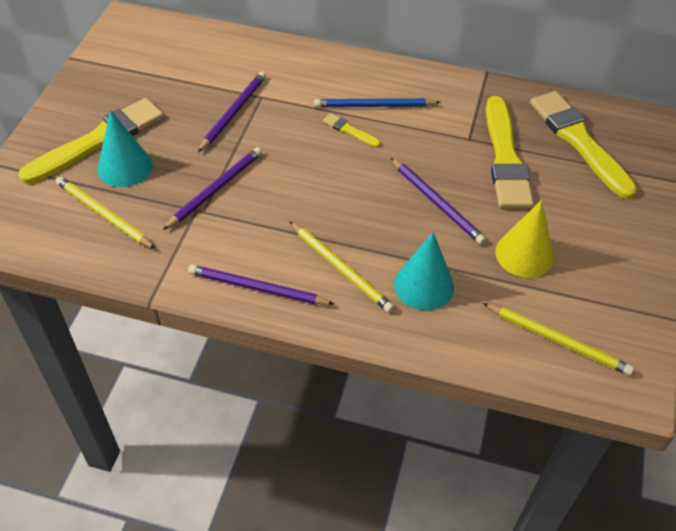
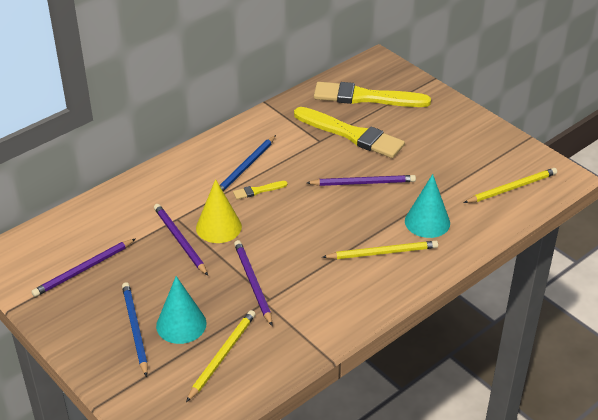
camera: 55 degrees left, 10 degrees down
yellow brush [18,98,164,184] -> blue pencil [122,282,148,377]
yellow pencil [55,176,156,249] -> yellow pencil turned 135 degrees clockwise [186,310,256,402]
purple pencil [188,265,334,305] -> purple pencil moved to [31,239,135,297]
yellow cone [495,200,554,278] -> yellow cone moved to [196,179,242,243]

